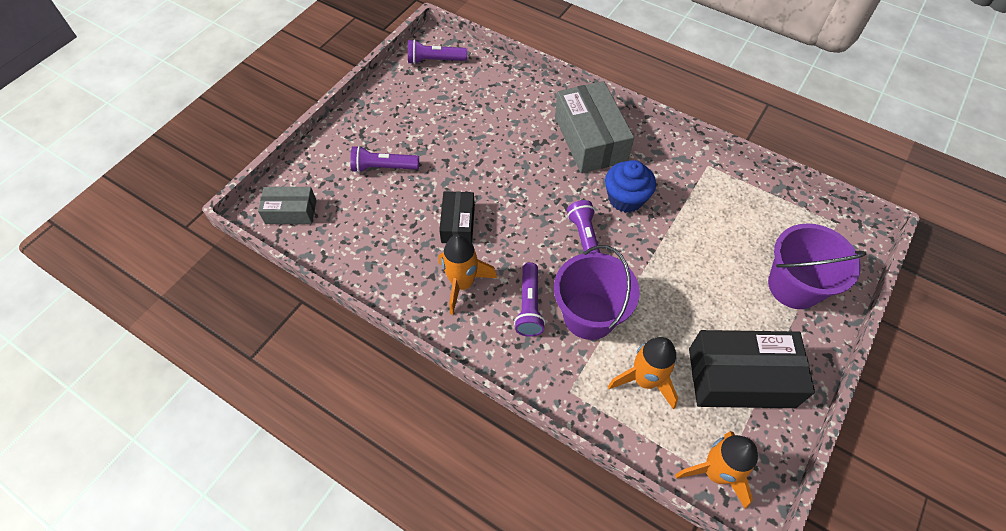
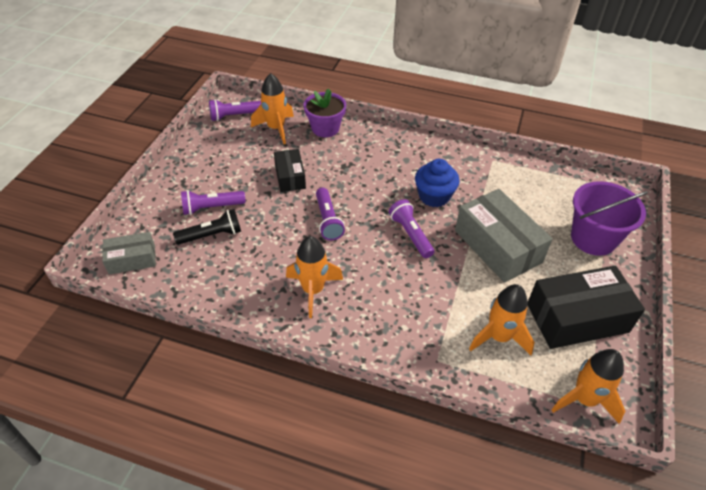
camera: 15 degrees left, 10 degrees down
black box [439,191,475,243] -> black box moved to [274,149,306,192]
purple flashlight [514,262,546,337] -> purple flashlight moved to [316,188,345,240]
purple bucket [554,245,640,340] -> none
grey box [555,81,634,173] -> grey box moved to [455,189,553,283]
none -> black flashlight [173,209,241,245]
none -> orange rocket [251,73,294,144]
none -> purple flower pot [303,88,346,137]

